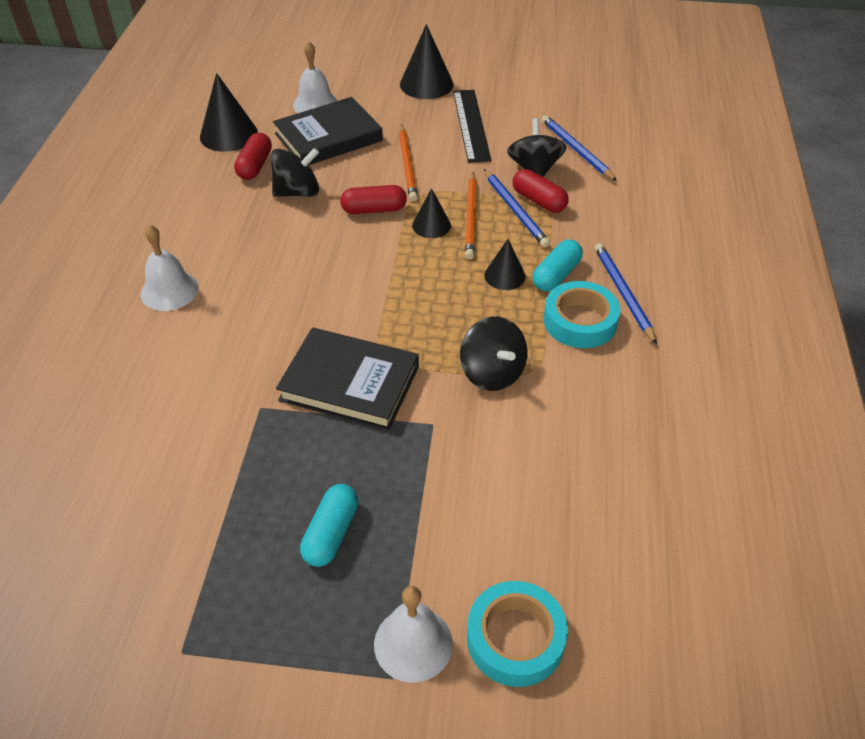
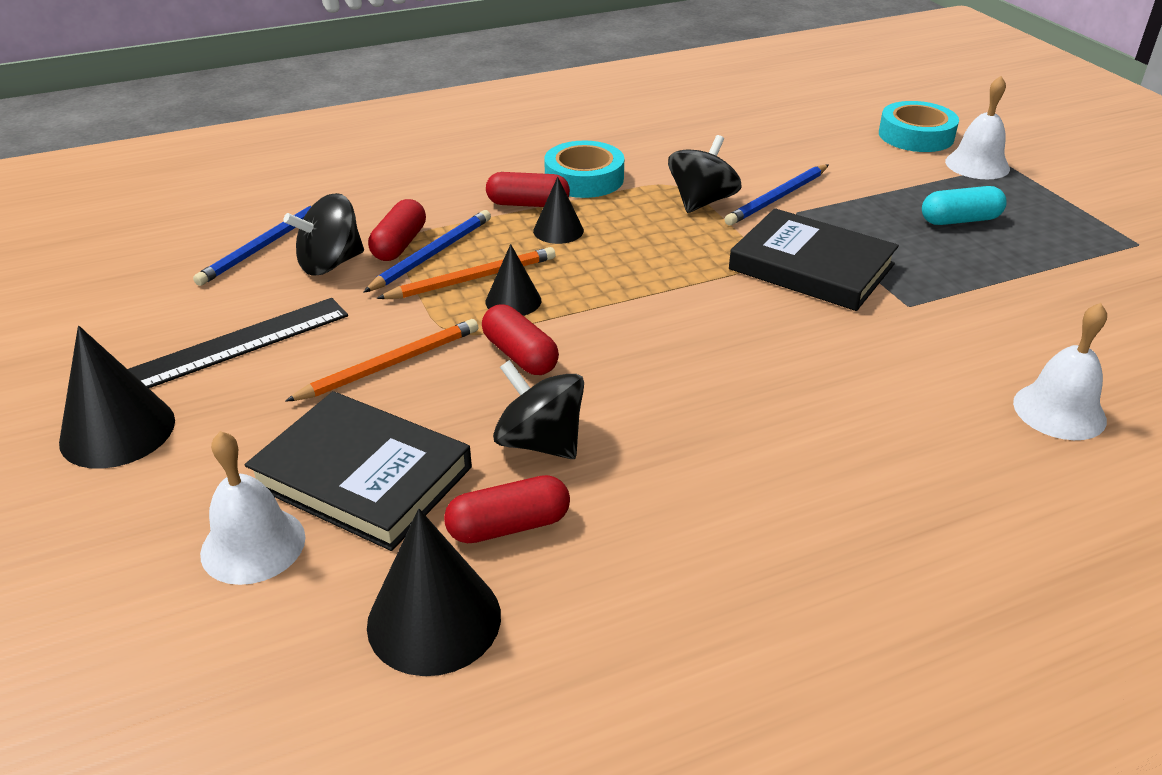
camera: 120 degrees left, 10 degrees down
white bell [141,225,199,311] -> white bell moved to [1013,303,1107,440]
black book [276,328,419,431] -> black book turned 45 degrees counterclockwise [729,208,899,311]
turquoise capsule [533,239,583,291] -> red capsule [486,172,570,207]
blue pencil [594,243,657,344] -> blue pencil moved to [724,165,829,226]

